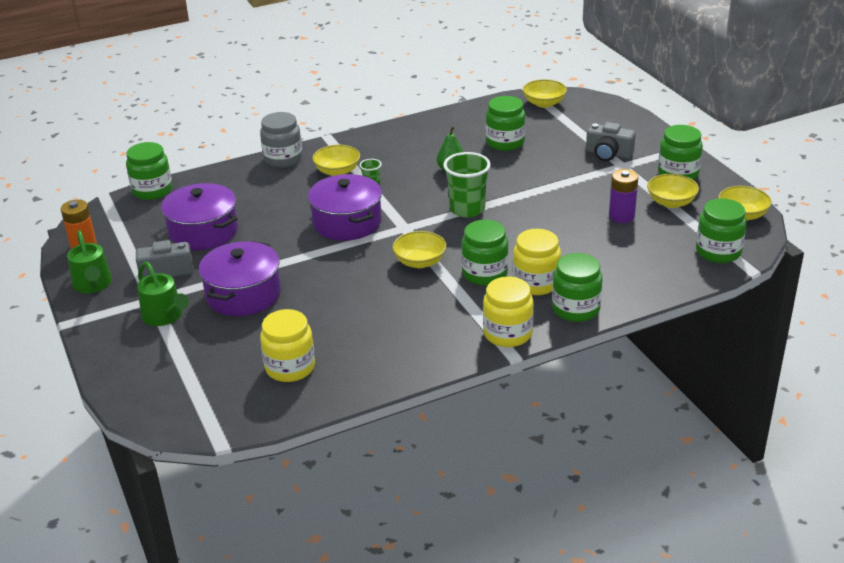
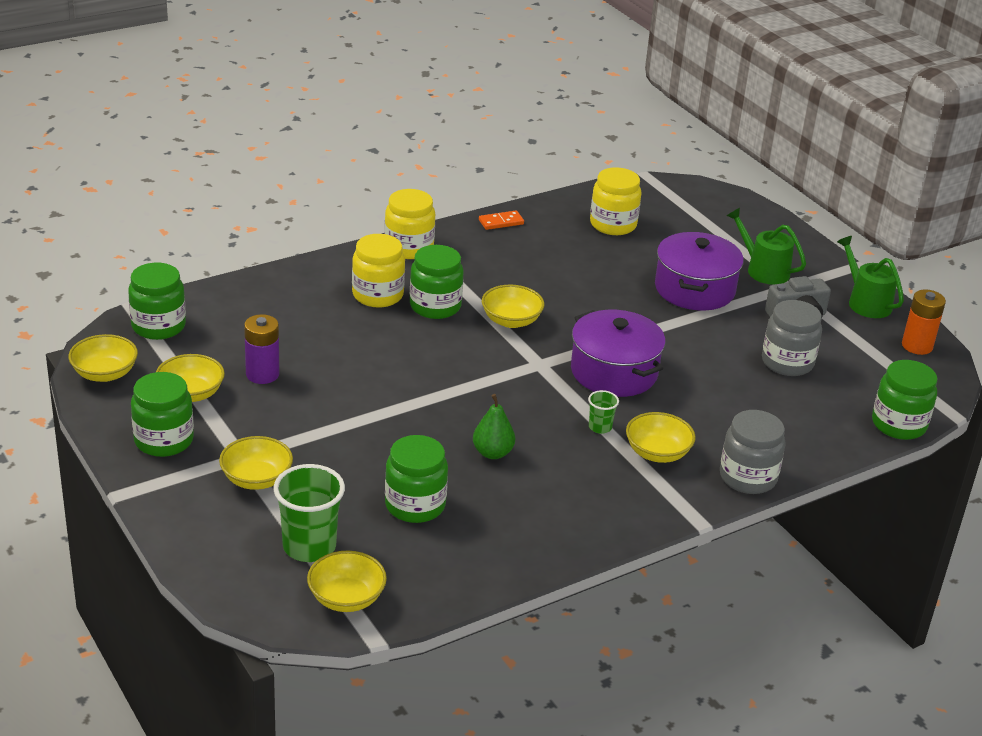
camera: 170 degrees right, 0 degrees up
purple pot [161,183,238,250] -> grey jar [762,300,822,376]
green cup [443,152,491,218] -> green cup moved to [273,464,345,562]
green jar [552,253,603,322] -> none
grey camera [586,122,636,161] -> yellow bowl [219,436,293,490]
none -> orange domino [479,211,524,230]

